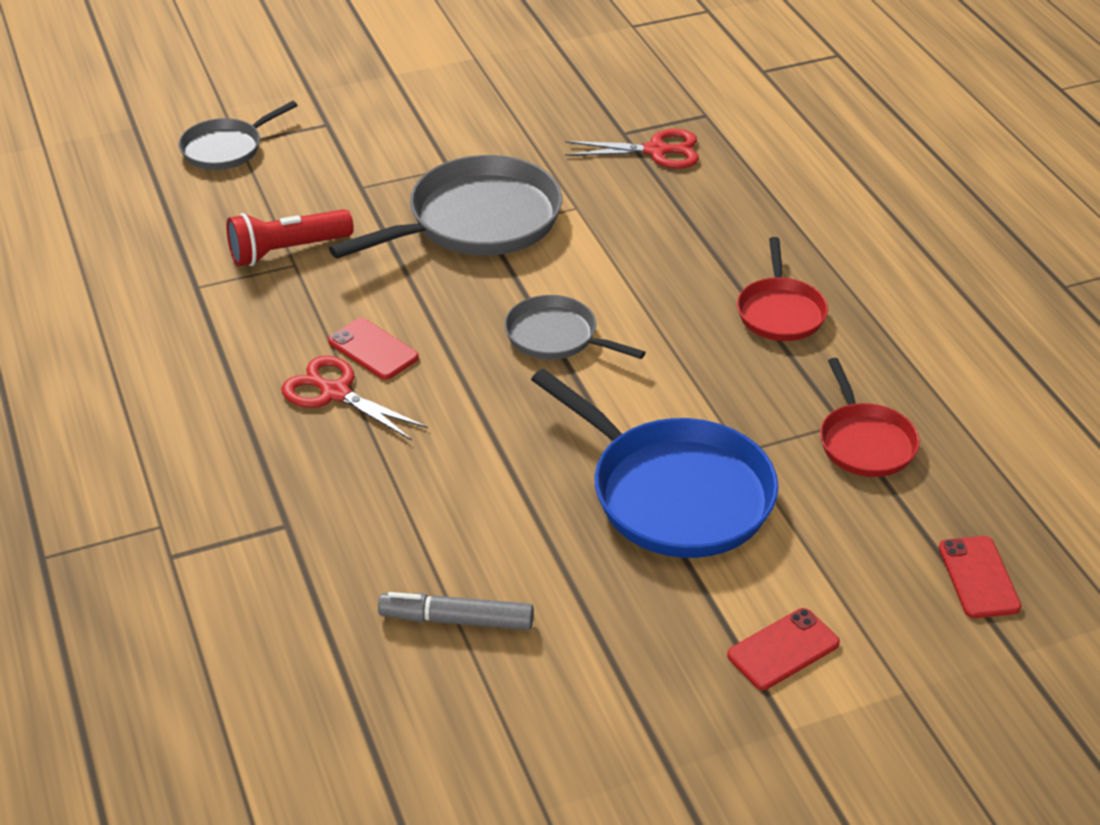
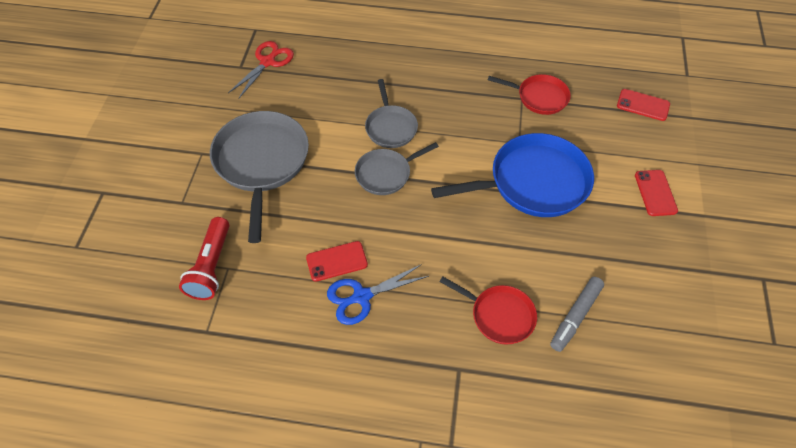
camera: 60 degrees left, 15 degrees up
grey pan [179,101,298,170] -> grey pan moved to [365,79,418,148]
red scissors [281,356,428,441] -> blue scissors [327,264,429,325]
red pan [737,237,828,341] -> red pan moved to [440,277,537,345]

